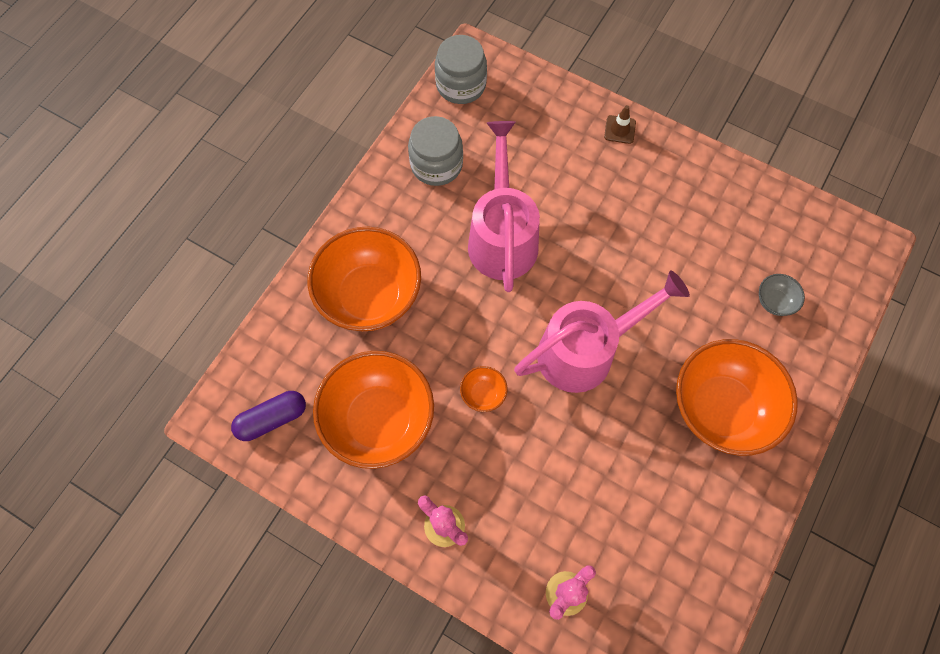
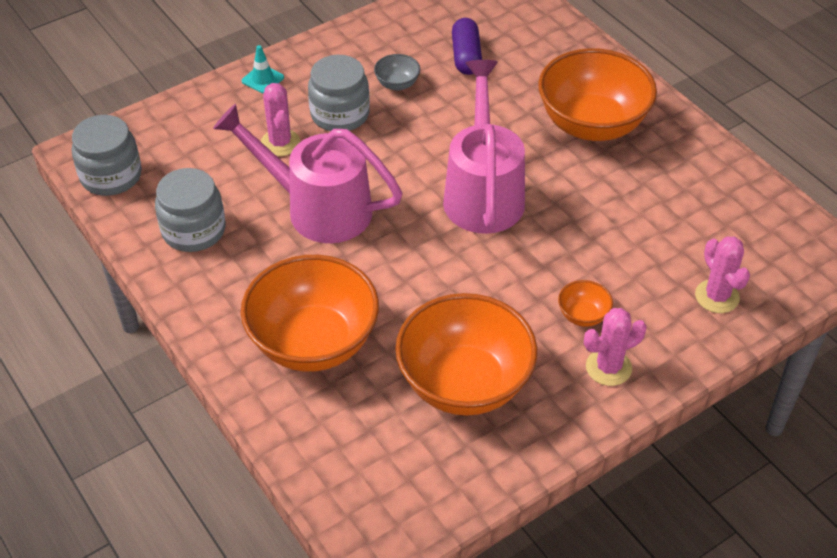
camera: 65 degrees left, 20 degrees down
purple capsule [231,391,306,441] -> purple capsule moved to [452,18,482,75]
orange bowl [460,366,507,412] -> orange bowl moved to [558,280,613,327]
brown traffic cone [604,105,636,144] -> turquoise traffic cone [242,45,284,94]
grey bowl [759,274,805,316] -> grey bowl moved to [374,54,420,90]
none -> pink cactus [261,83,300,156]
none -> grey jar [308,55,370,131]

